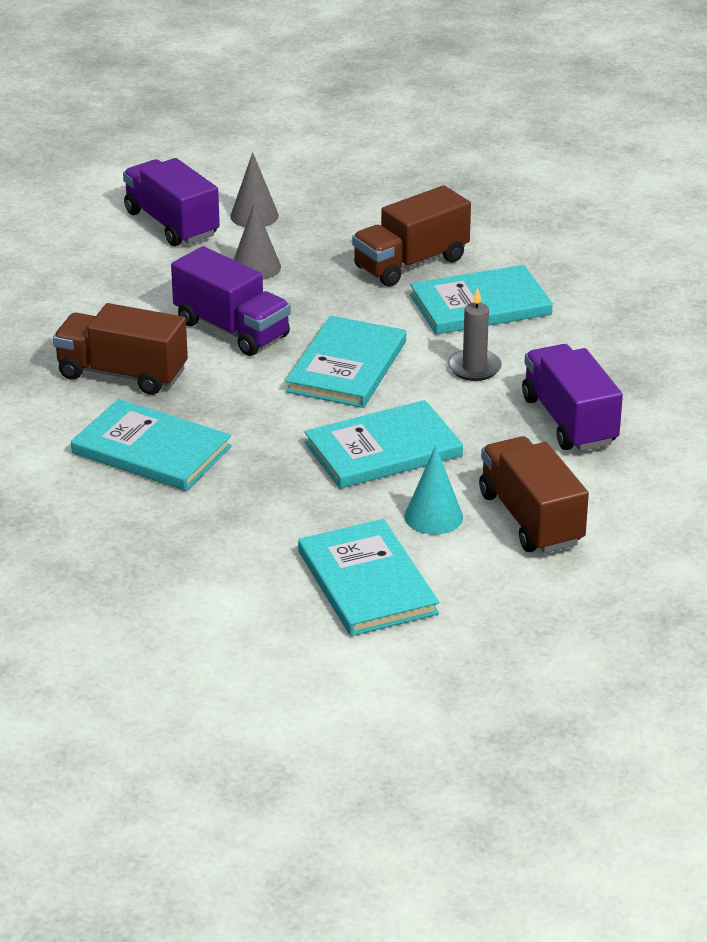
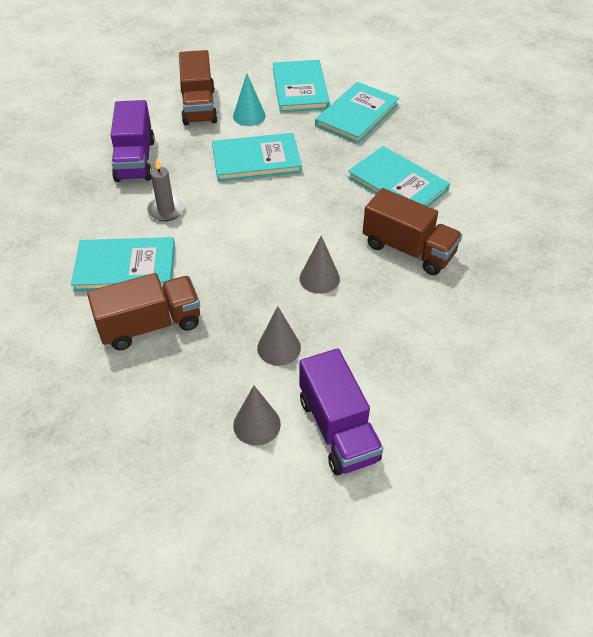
camera: 165 degrees left, 15 degrees up
purple truck [171,246,291,356] -> grey cone [299,236,340,294]
turquoise book [285,316,406,408] -> turquoise book moved to [315,82,399,144]

